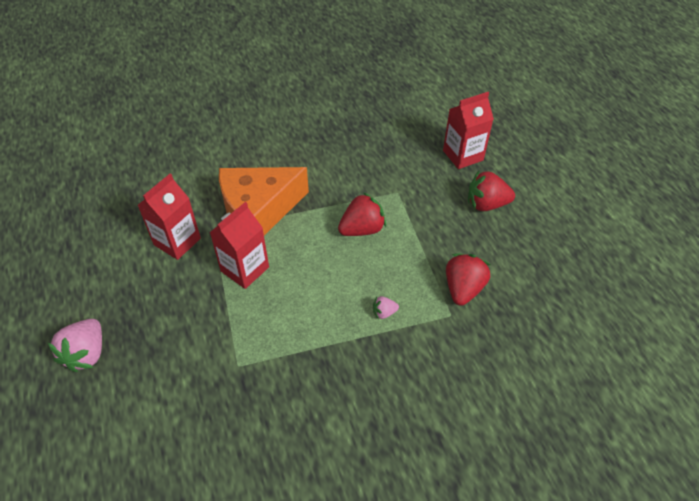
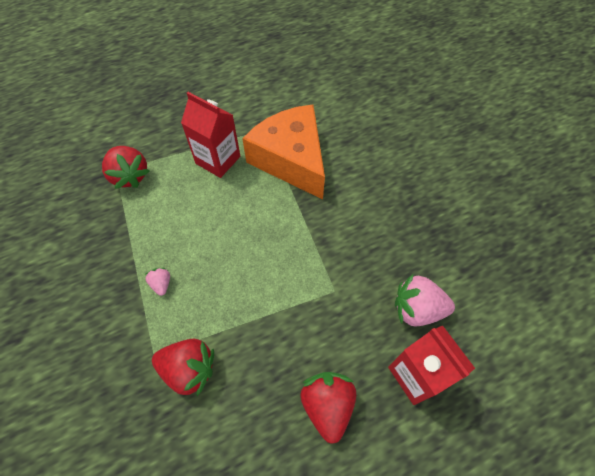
camera: 85 degrees right, 10 degrees up
pink strawberry [48,319,102,372] -> pink strawberry moved to [395,274,455,327]
red carton [137,174,201,260] -> none
red strawberry [338,192,386,236] -> red strawberry moved to [102,146,150,189]

